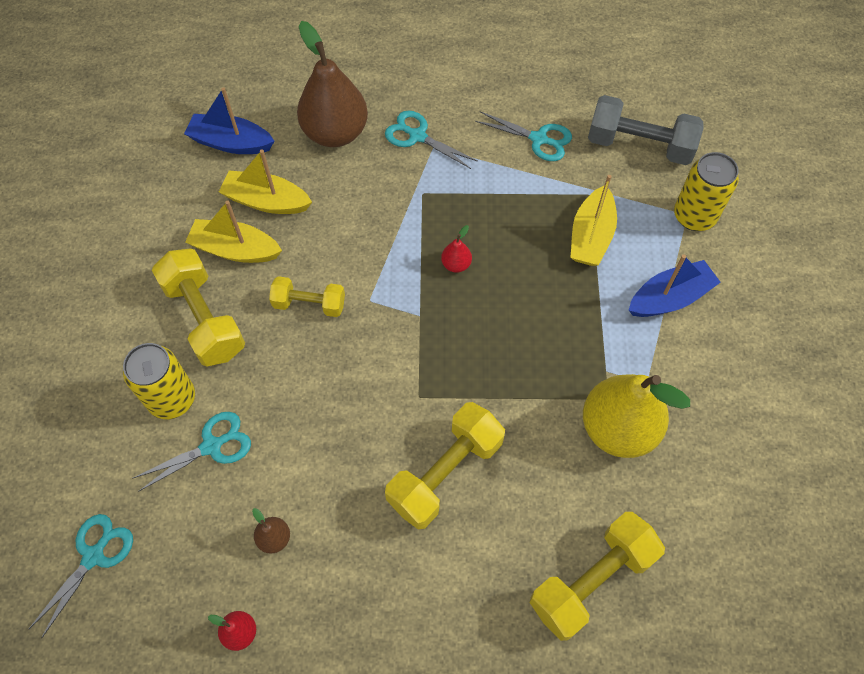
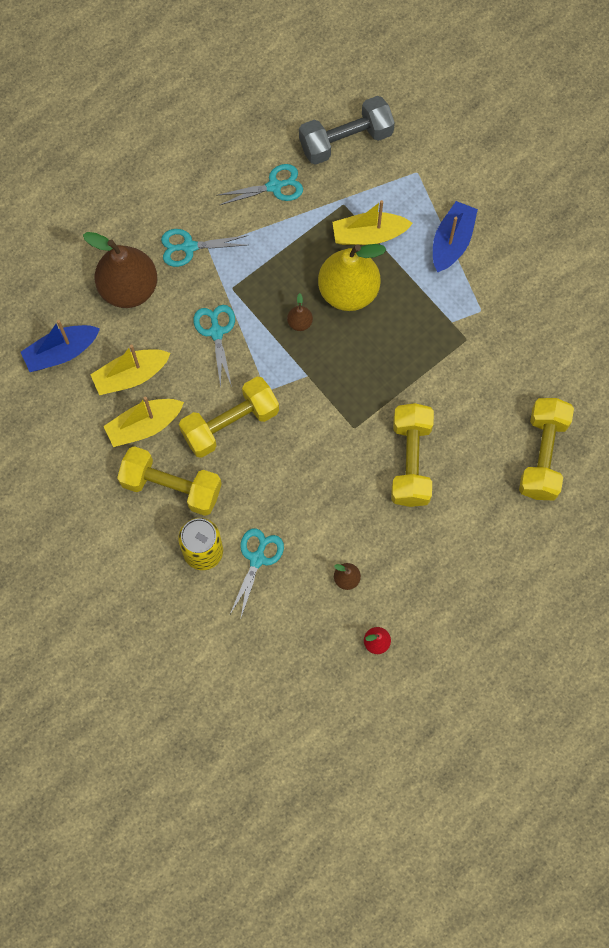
camera: 40 degrees left, 10 degrees up
turquoise scissors [28,514,133,638] -> turquoise scissors moved to [193,305,235,388]
yellow dumbbell [269,276,345,317] -> yellow dumbbell [179,377,279,458], size x1.64
red pear [441,225,472,273] -> brown pear [287,293,313,331]
yellow boat [570,175,617,266] -> yellow boat turned 105 degrees clockwise [332,200,413,245]
yellow pear [583,374,690,458] -> yellow pear moved to [318,244,386,311]
yellow can [674,152,739,231] -> none

